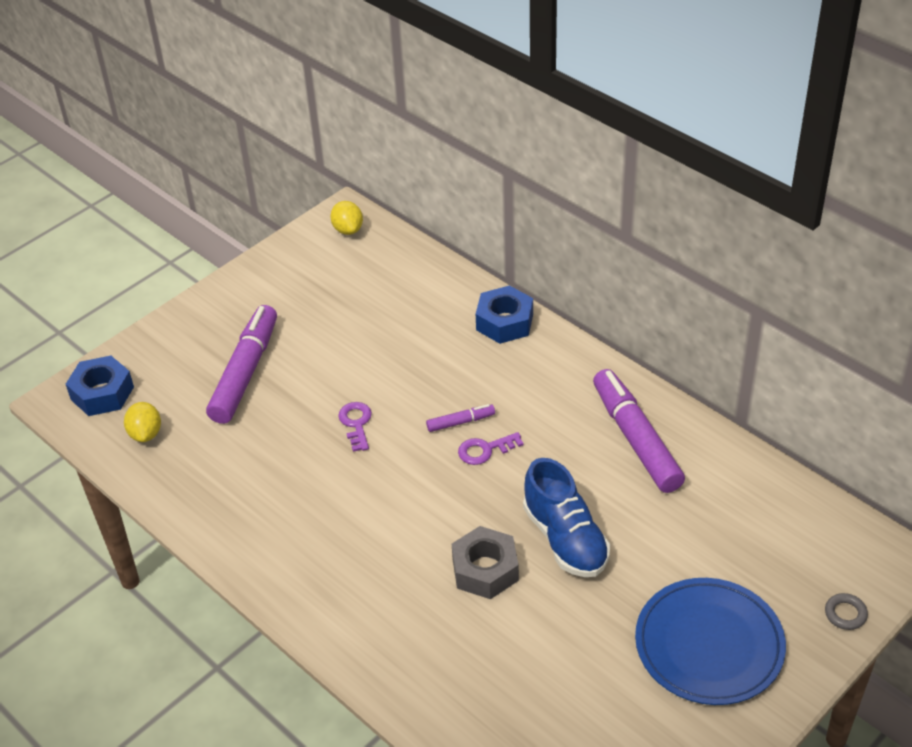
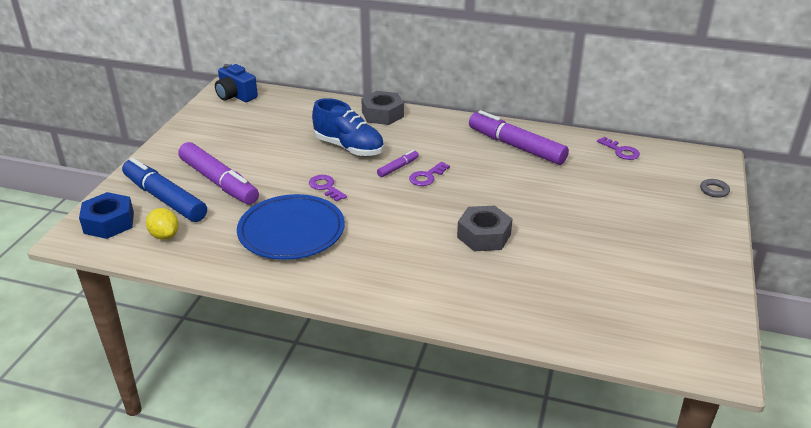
camera: 30 degrees left, 10 degrees down
purple marker [206,305,277,424] -> purple marker turned 150 degrees clockwise [178,142,259,204]
yellow lemon [330,201,363,235] -> blue camera [215,64,258,102]
blue nut [476,285,533,344] -> grey nut [361,91,404,125]
blue shoe [523,458,610,577] -> blue shoe moved to [312,98,384,156]
blue plate [635,578,786,705] -> blue plate moved to [237,194,345,260]
none -> blue marker [122,158,207,222]
none -> purple key [597,137,640,160]

